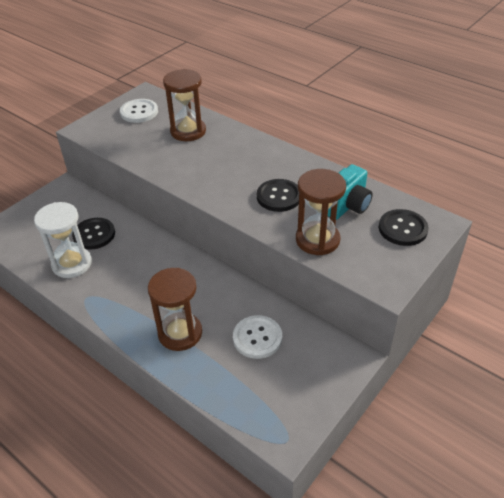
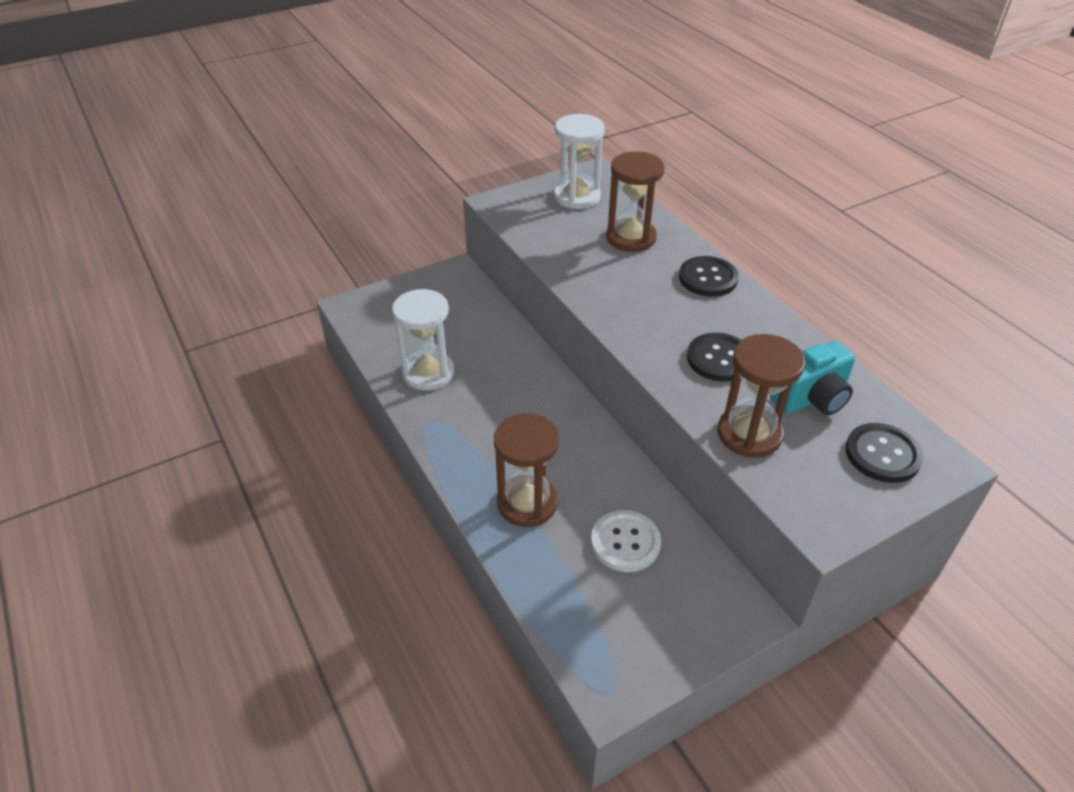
camera: 20 degrees right, 0 degrees up
black button [72,218,115,250] -> black button moved to [679,256,739,297]
white button [120,99,158,123] -> white hourglass [554,114,605,209]

